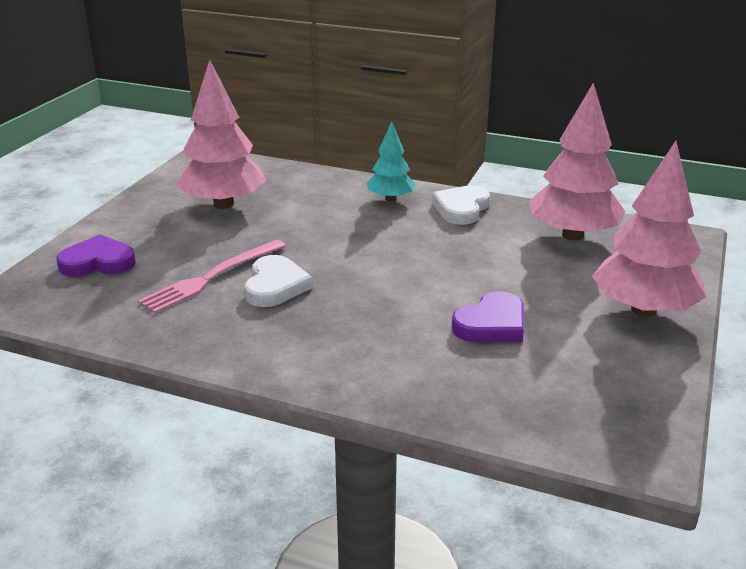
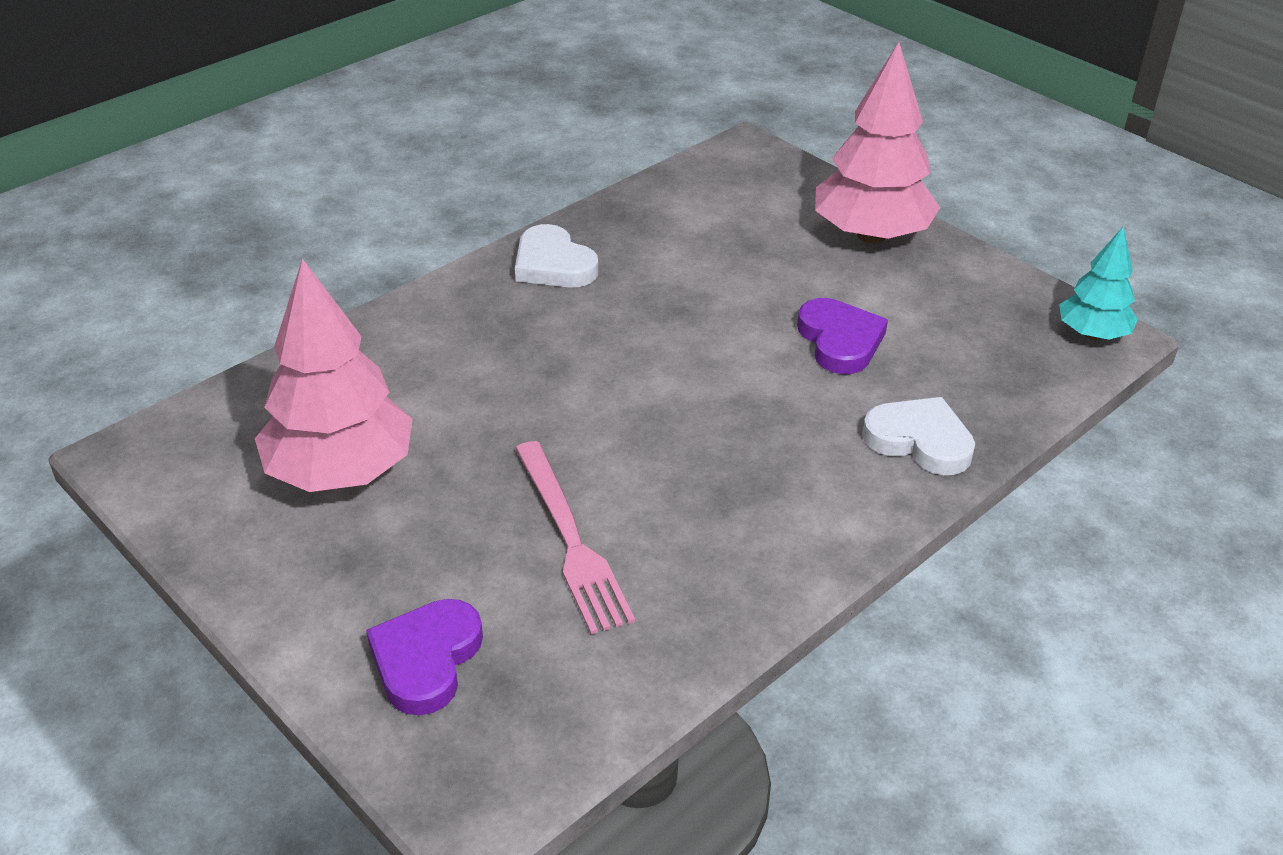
camera: 65 degrees left, 10 degrees up
white heart [245,255,313,307] -> white heart moved to [862,397,975,475]
turquoise tree [367,121,415,202] -> turquoise tree moved to [1059,226,1138,340]
pink tree [529,83,625,241] -> none

